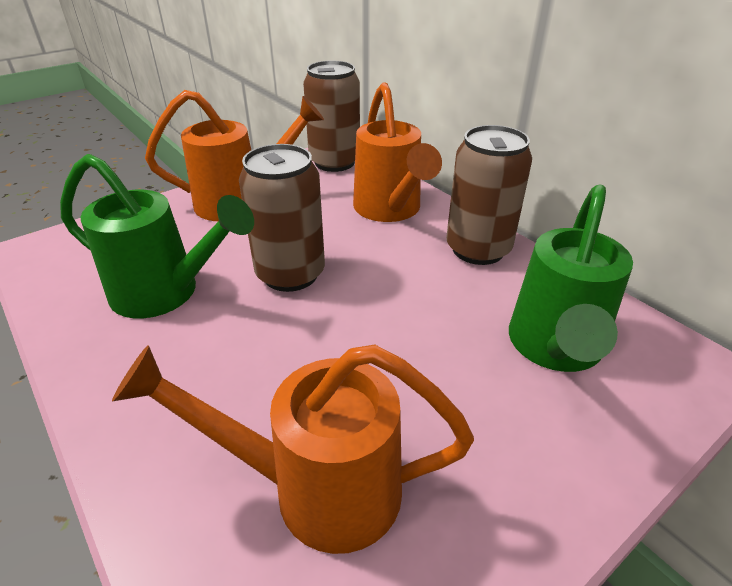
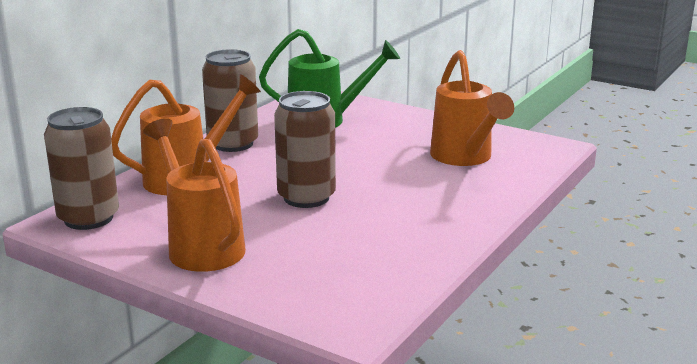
camera: 110 degrees left, 15 degrees down
green watering can [60,154,254,318] -> none

